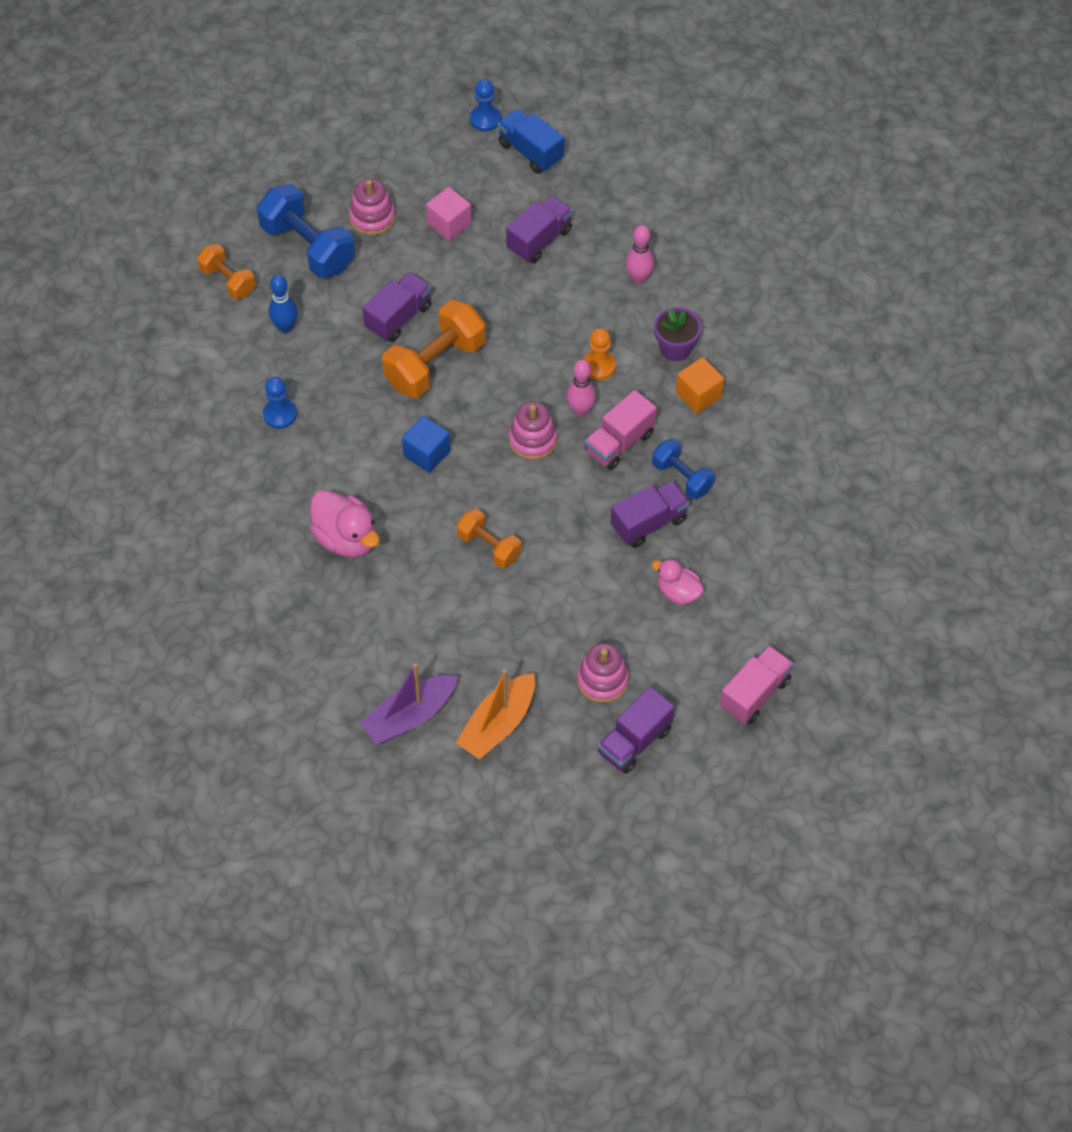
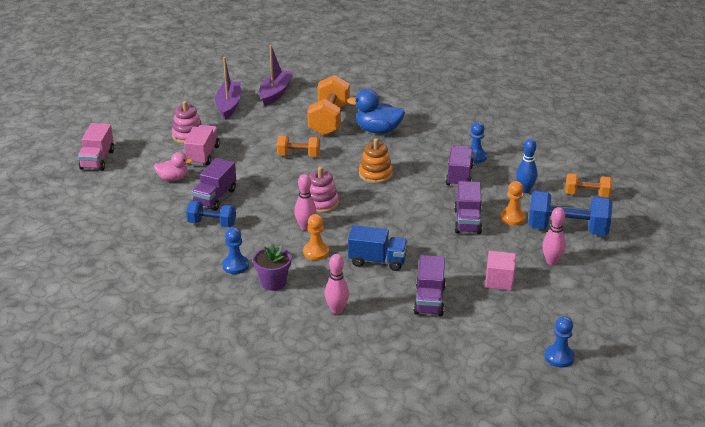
camera: 145 degrees right, 25 degrees down
pink duck [309,490,380,558] -> blue duck [347,89,405,134]
pink stacking toy [349,179,395,236] -> pink bowling pin [542,207,566,265]
orange dumbbell [382,300,486,398] -> orange dumbbell moved to [307,75,350,136]
blue cube [402,416,450,473] -> orange stacking toy [359,138,393,183]
orange boat [456,669,535,760] -> purple boat [215,57,242,120]
blue truck [498,109,564,174] -> blue truck moved to [348,225,408,271]
pink truck [585,390,657,470] -> pink truck moved to [184,125,220,165]
purple truck [598,687,675,774] -> purple truck moved to [446,145,474,187]
orange cube [676,357,724,413] -> blue pawn [222,227,249,274]
none -> orange pawn [500,181,526,226]

